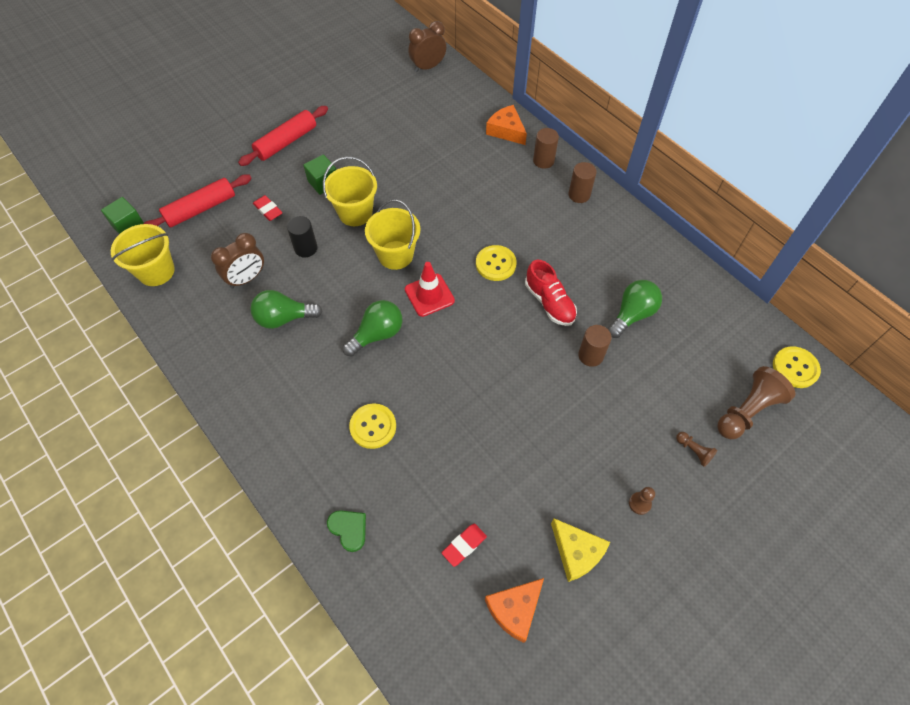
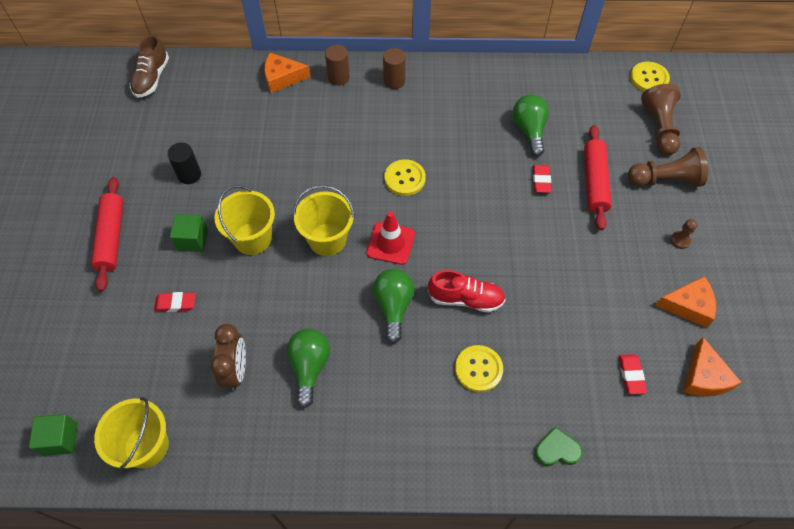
camera: 50 degrees left, 0 degrees up
red rolling pin [144,174,252,228] -> red rolling pin moved to [584,125,612,230]
green light bulb [250,290,322,329] -> green light bulb turned 150 degrees clockwise [287,329,330,408]
black cylinder [287,216,318,258] -> black cylinder moved to [167,143,201,184]
brown clock [408,21,446,72] -> brown shoe [129,35,169,98]
red shoe [525,260,577,326] -> red shoe moved to [428,270,506,313]
yellow cheese [551,518,610,582] -> orange cheese [656,276,716,328]
brown cylinder [578,325,612,367] -> red eraser [533,165,551,193]
brown pawn [676,432,718,467] -> brown pawn [628,147,708,187], size x2.08

